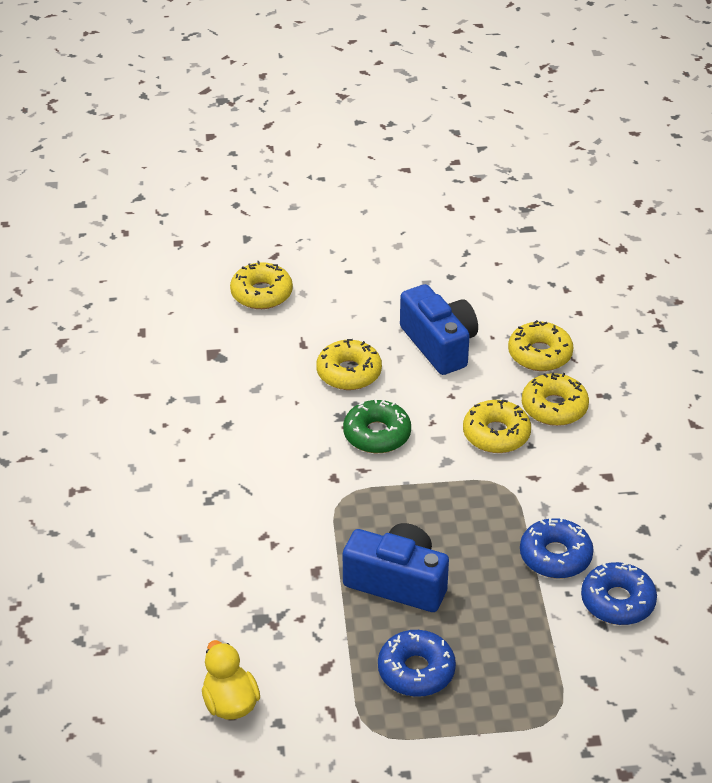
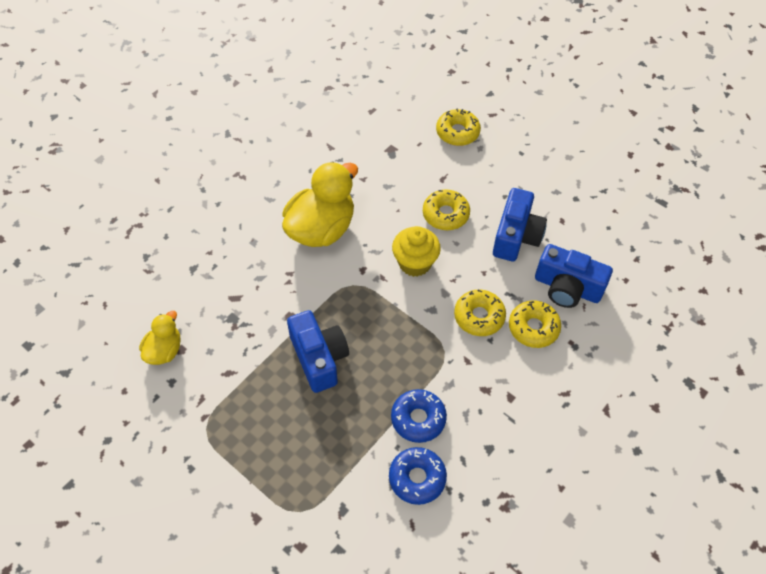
camera: 45 degrees right, 15 degrees up
green donut [343,399,411,453] -> yellow cupcake [392,226,441,277]
blue donut [378,630,456,697] -> none
yellow donut [508,320,574,371] -> blue camera [535,244,613,308]
none -> yellow duck [282,162,358,247]

